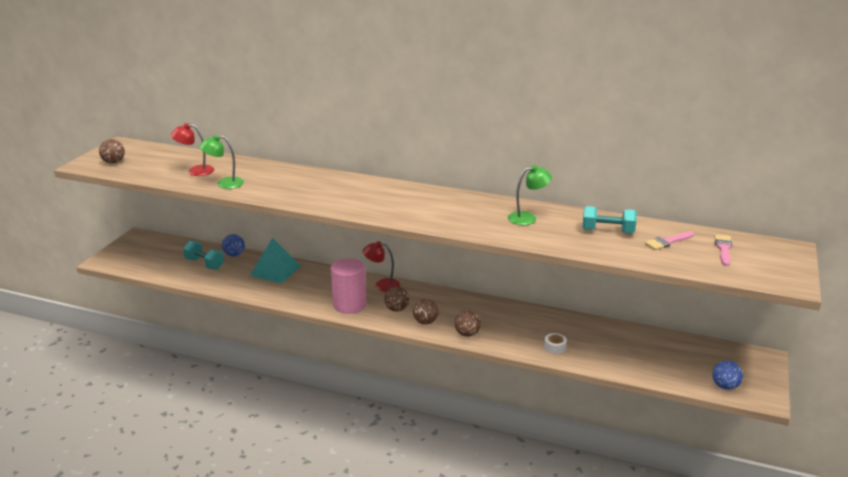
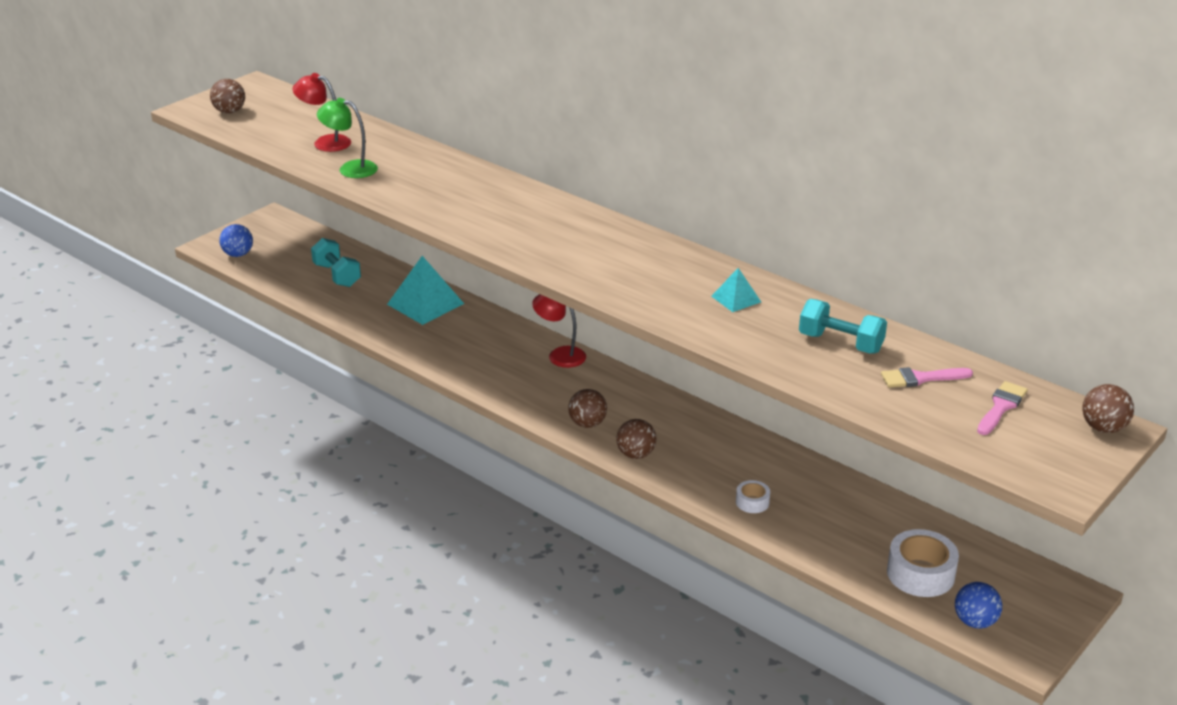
camera: 20 degrees right, 5 degrees up
blue ball [222,234,245,257] -> blue ball moved to [219,224,253,257]
pink cylinder [331,258,367,314] -> none
brown ball [384,286,410,312] -> brown ball moved to [1082,384,1134,433]
green lamp [508,165,552,225] -> turquoise pyramid [711,268,761,312]
none -> white tape [887,529,959,597]

